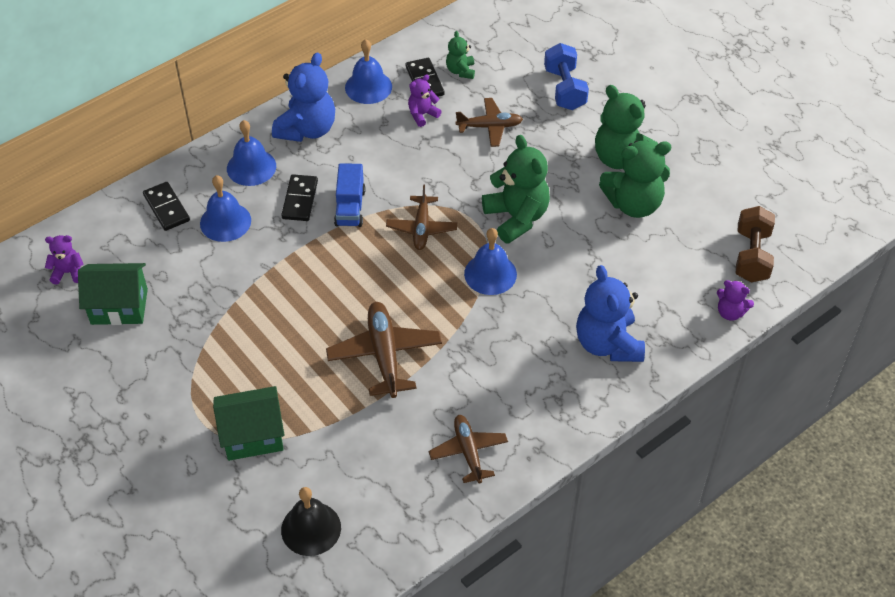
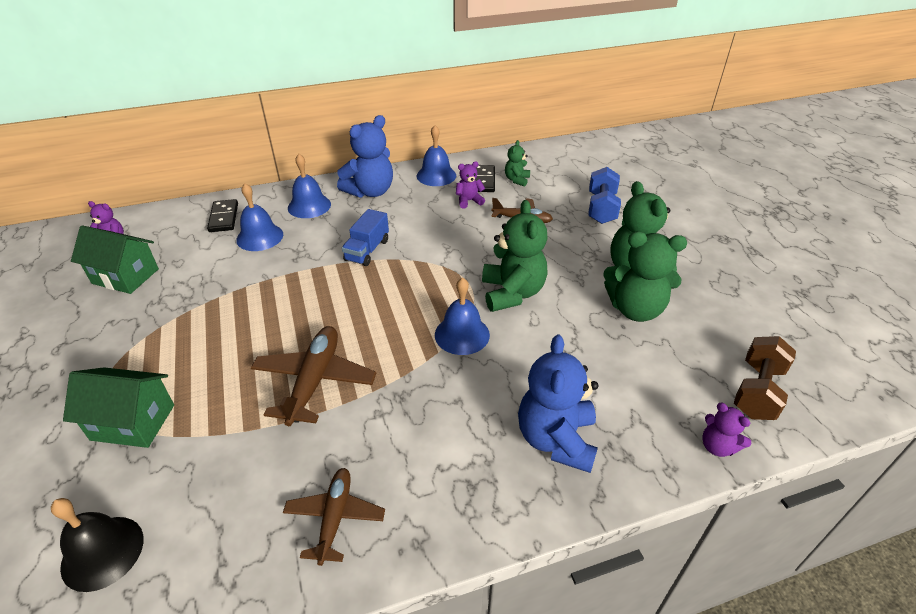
camera: 20 degrees right, 10 degrees down
black domino [281,174,318,221] -> none
brown plane [386,184,457,250] -> none

